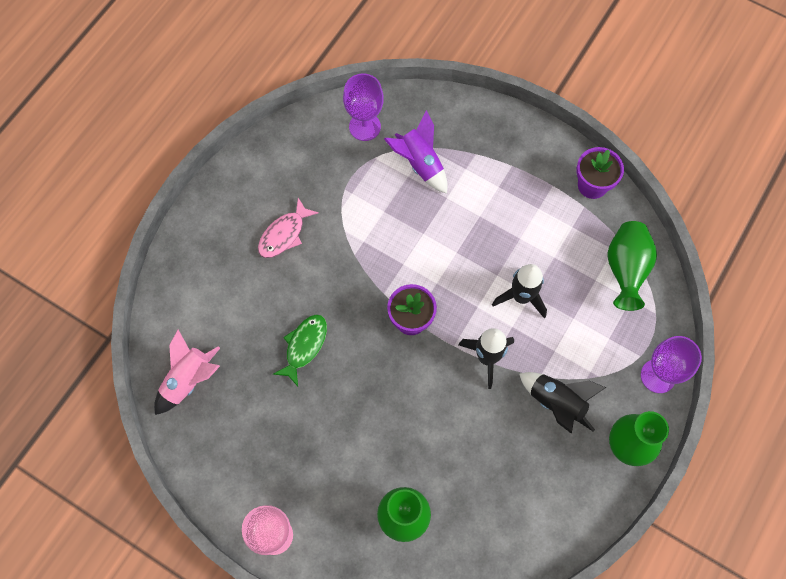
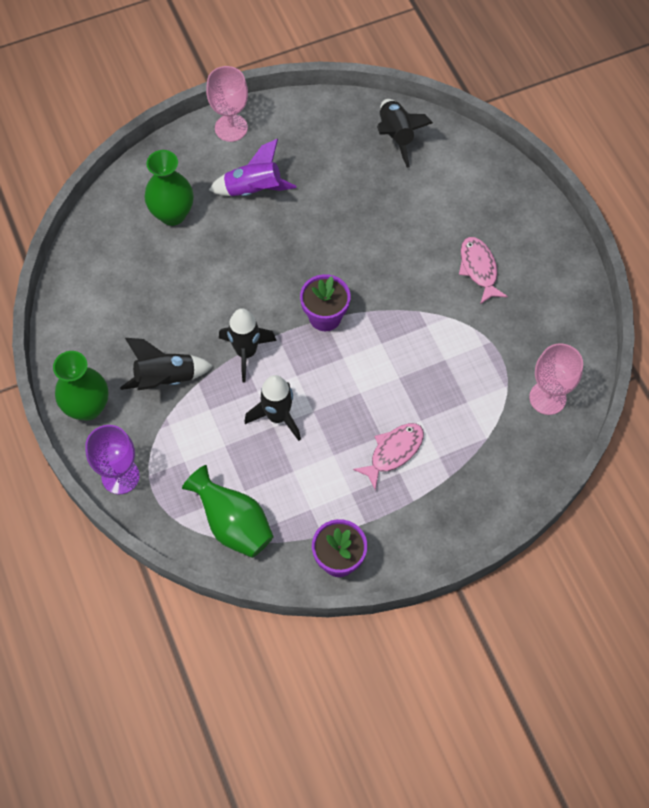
camera: 125 degrees right, 5 degrees down
pink rocket [154,330,220,415] -> black rocket [377,99,433,168]
green fish [273,314,327,386] -> none
purple goblet [343,74,384,141] -> pink goblet [529,343,583,415]
purple rocket [384,110,448,194] -> purple rocket moved to [209,139,296,196]
none -> pink fish [353,423,424,490]

